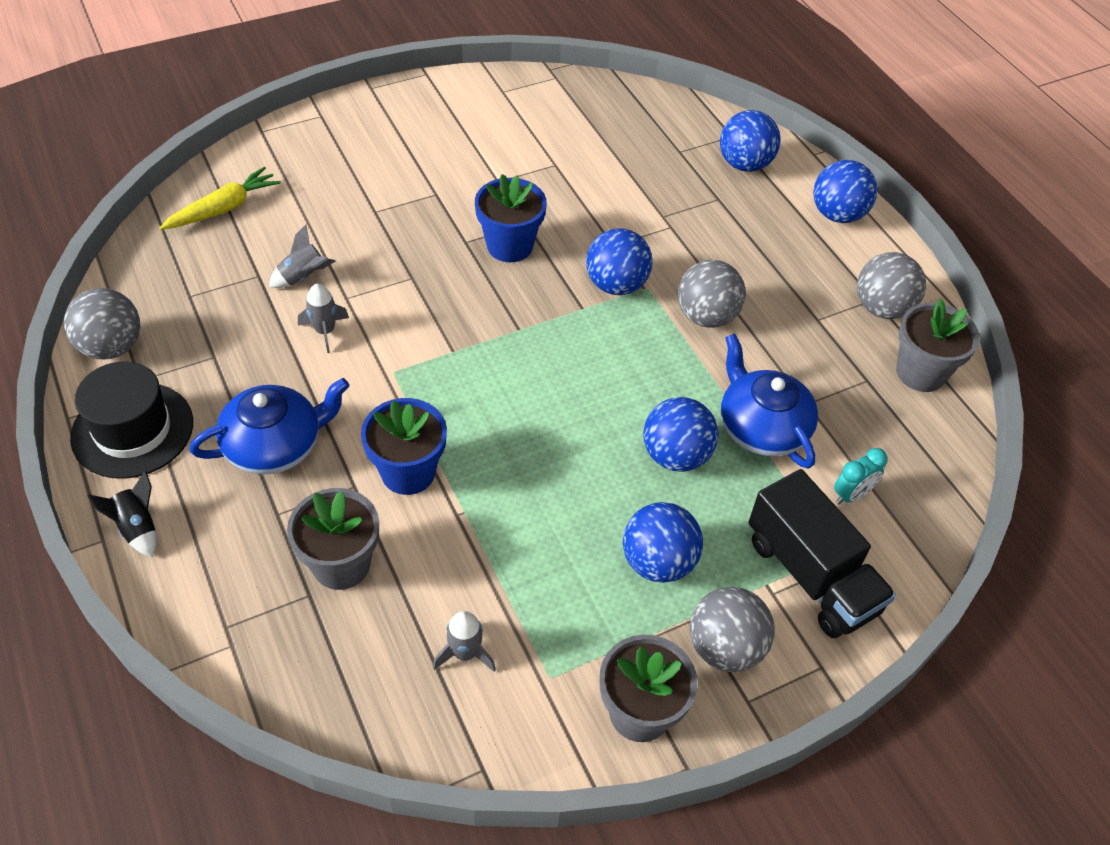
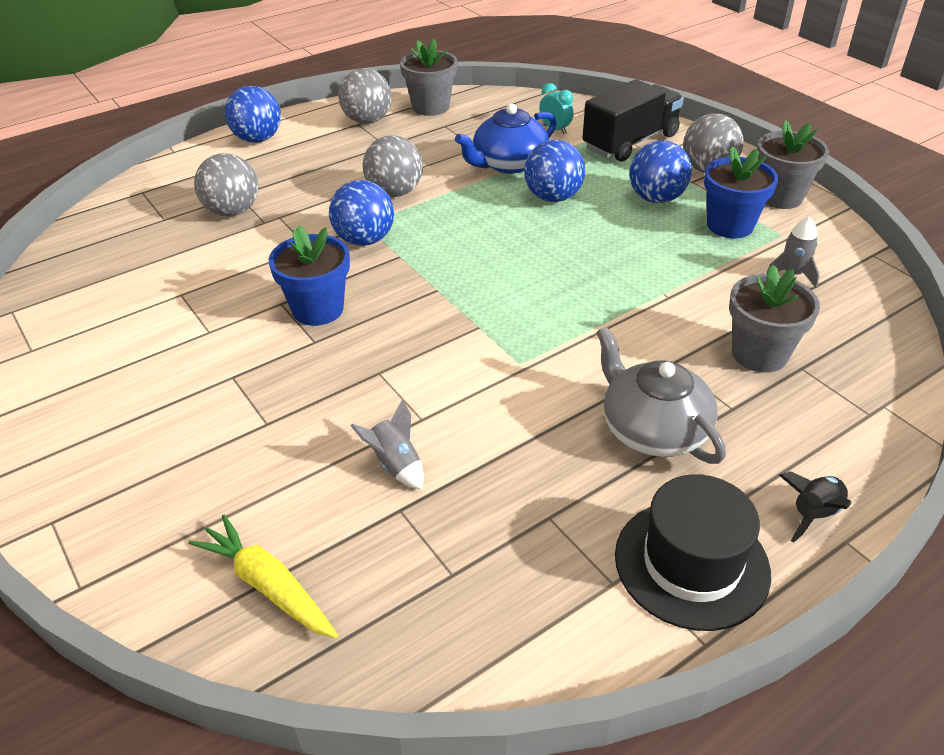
camera: 95 degrees left, 10 degrees down
grey ball [64,288,140,359] -> grey ball moved to [194,153,258,216]
blue teapot [190,378,349,475] -> grey teapot [596,327,726,464]
grey rocket [298,284,349,353] -> none
blue flower pot [361,398,447,495] -> blue flower pot moved to [704,146,778,238]
blue ball [720,110,780,172] -> none

